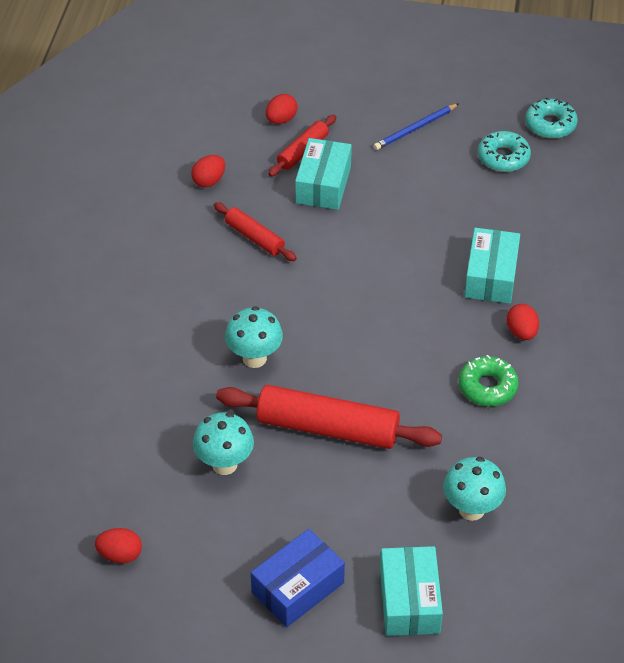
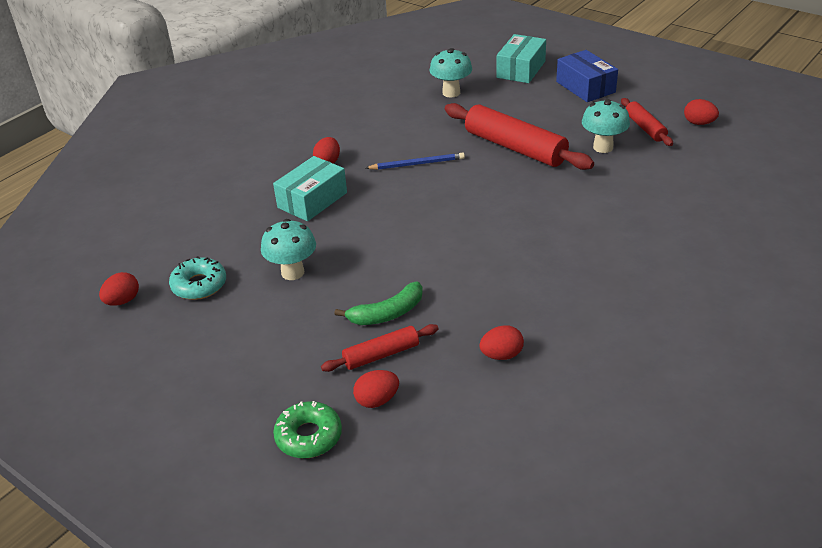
camera: 150 degrees left, 10 degrees down
red rolling pin [214,202,297,261] -> red rolling pin moved to [621,98,673,146]
turquoise mushroom [225,306,283,368] -> turquoise mushroom moved to [261,219,316,280]
blue box [251,529,345,627] -> blue box turned 75 degrees clockwise [556,50,618,102]
turquoise box [295,138,352,210] -> green banana [334,281,423,325]
blue pencil [373,103,459,150] -> blue pencil moved to [366,152,465,170]
green donut [459,355,519,406] -> green donut moved to [273,401,342,458]
turquoise donut [525,97,578,139] -> red egg [99,272,139,306]

